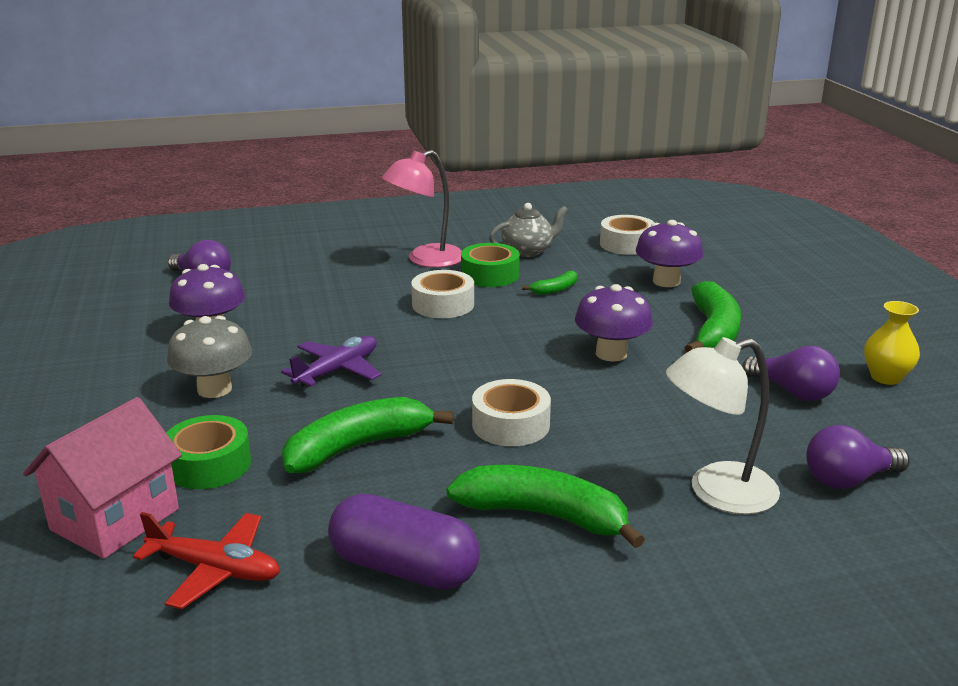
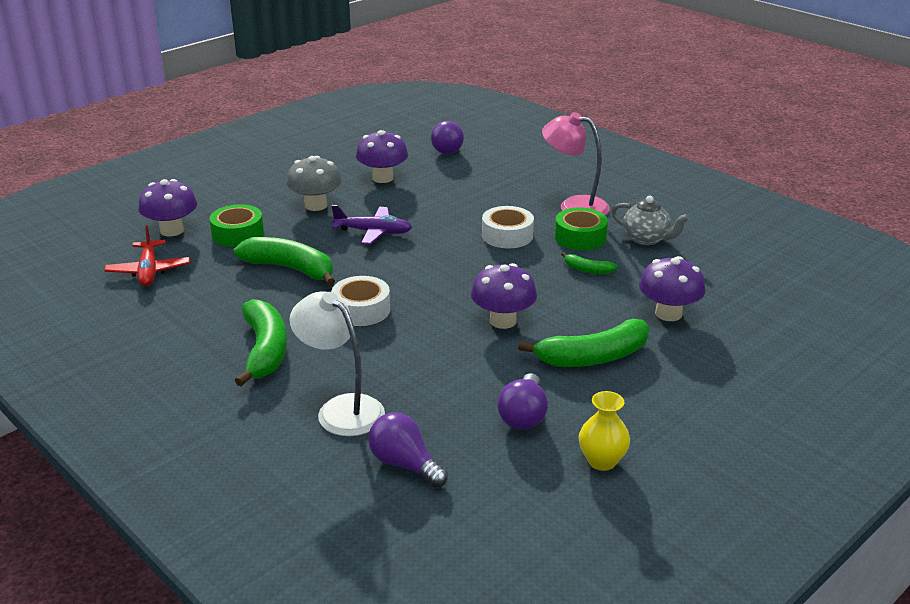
camera: 60 degrees right, 5 degrees up
pink house [23,397,182,559] -> purple mushroom [138,179,197,236]
purple capsule [328,493,480,590] -> none
white tape [600,215,655,255] -> none

